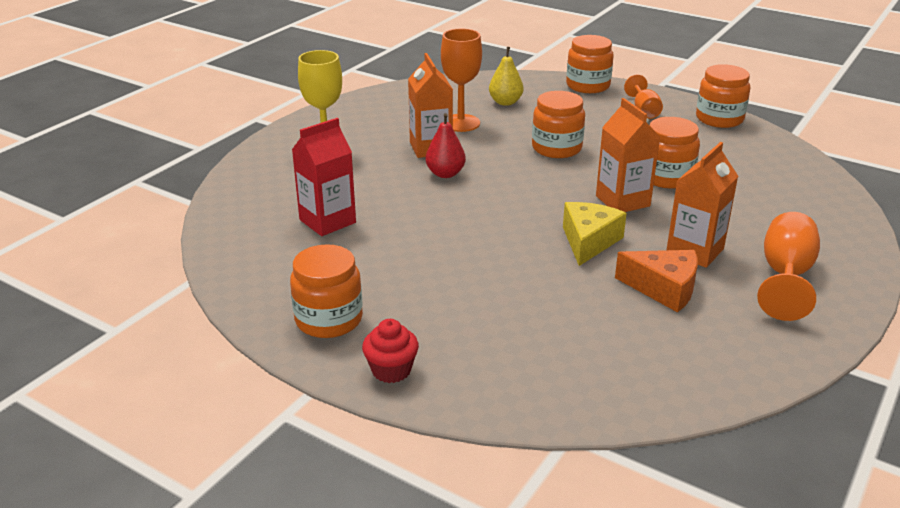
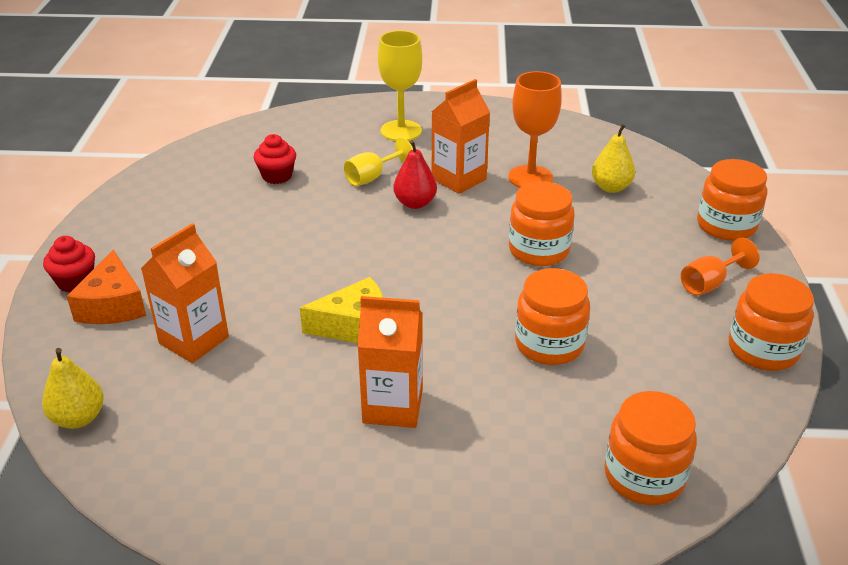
camera: 60 degrees right, 5 degrees up
orange jar [290,244,363,338] -> orange jar moved to [604,391,697,505]
red carton [292,118,356,236] -> red cupcake [254,134,296,184]
orange carton [596,98,660,212] -> orange carton moved to [141,223,229,363]
orange cheese [615,250,698,312] -> orange cheese moved to [67,249,146,324]
orange goblet [757,212,820,321] -> none
none -> yellow pear [42,348,104,429]
none -> yellow goblet [344,137,413,186]

